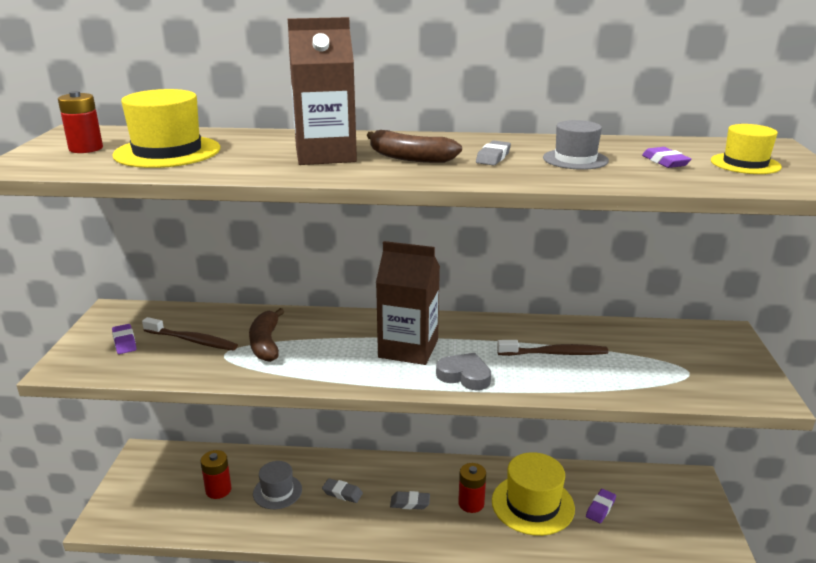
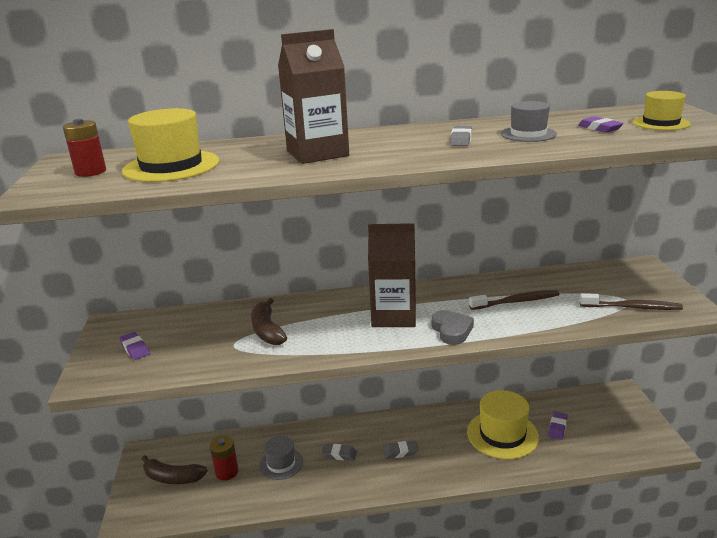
camera: 10 degrees left, 0 degrees up
brown toothbrush [142,317,238,351] -> brown toothbrush moved to [580,293,683,310]
brown banana [367,130,462,163] -> brown banana moved to [141,455,207,484]
grey heart [436,353,491,390] -> grey heart turned 60 degrees clockwise [432,310,474,345]
red battery [458,463,486,513] -> none

